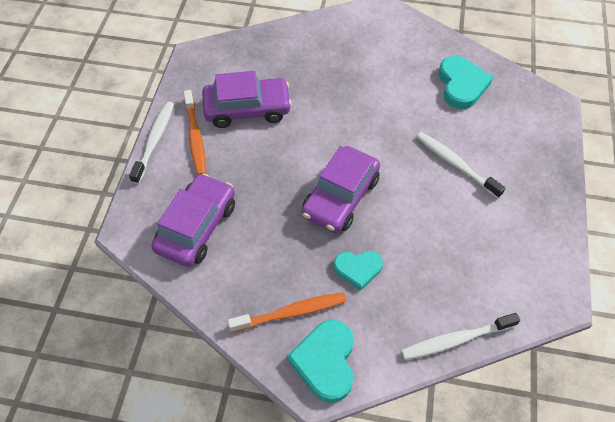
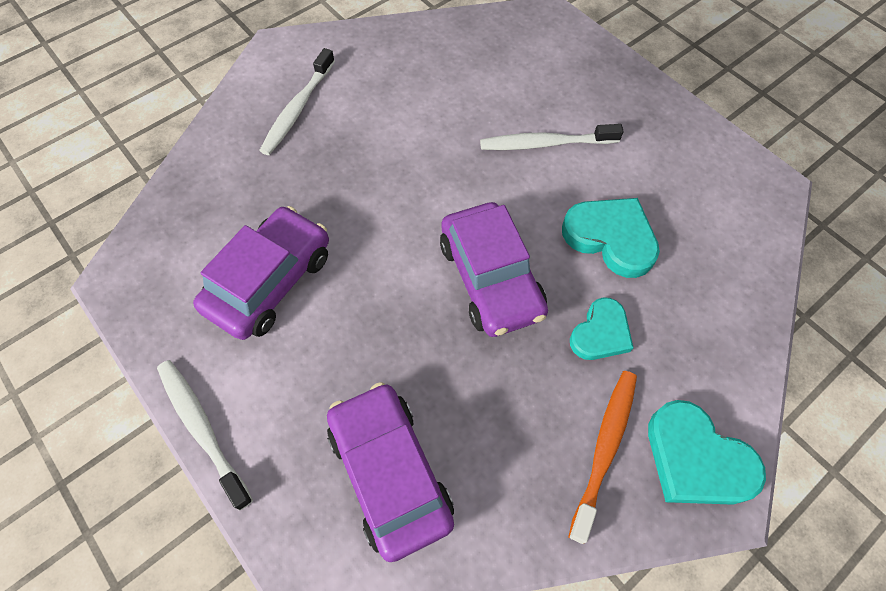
camera: 50 degrees left, 5 degrees up
orange toothbrush [184,90,206,175] -> none
white toothbrush [401,313,520,360] -> white toothbrush moved to [259,48,335,155]
turquoise heart [439,56,493,109] -> turquoise heart moved to [562,198,660,278]

